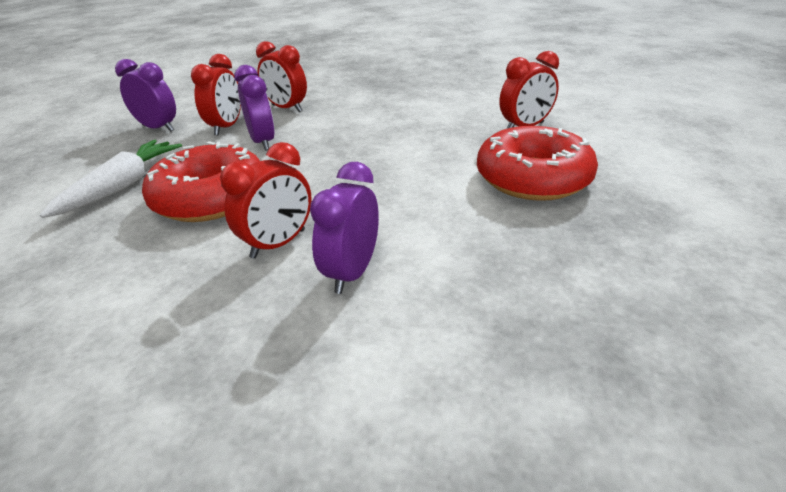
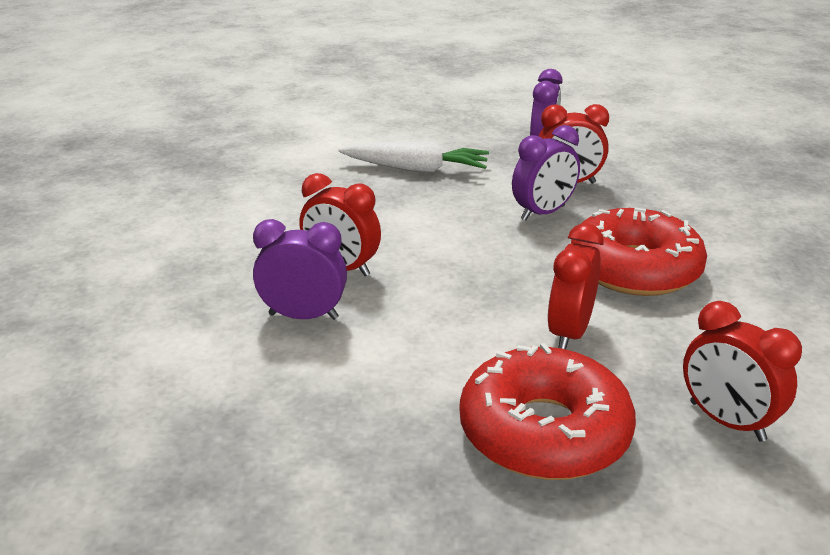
camera: 75 degrees right, 5 degrees down
red donut [142,141,260,222] -> red donut moved to [571,208,707,296]
red clock [256,41,307,112] -> red clock moved to [547,223,603,349]

